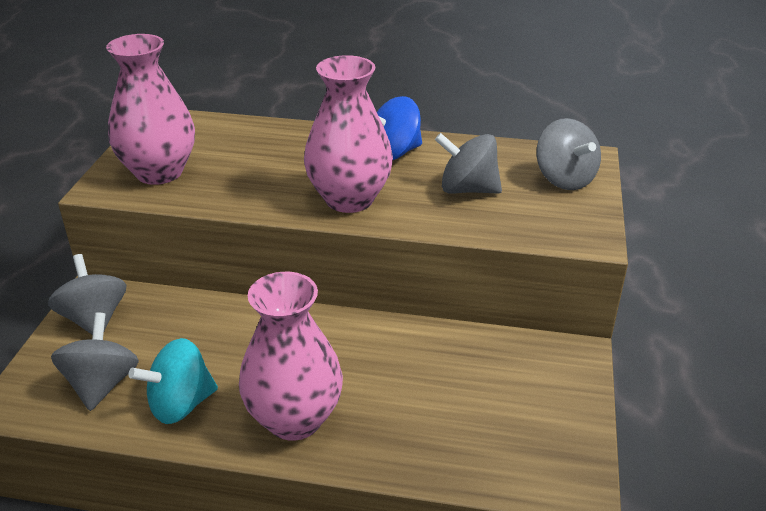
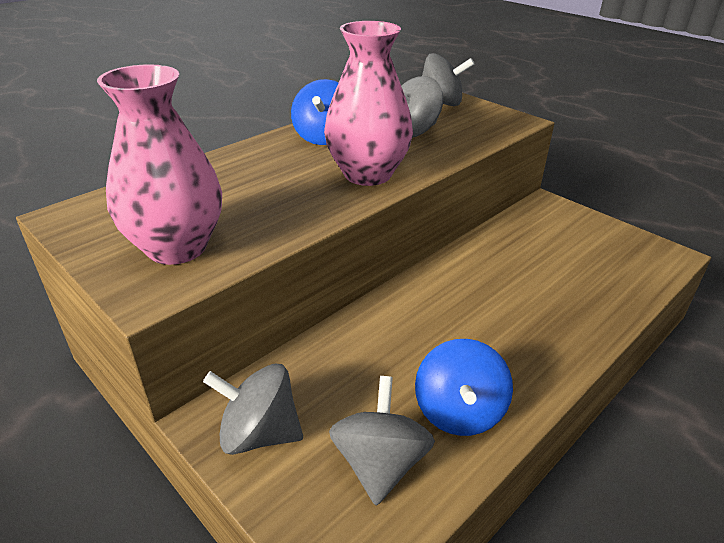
camera: 55 degrees left, 0 degrees up
grey spinning top [51,312,139,411] -> grey spinning top turned 60 degrees clockwise [329,376,435,506]
turquoise spinning top [129,338,218,424] -> blue spinning top [415,339,513,436]
pink vase [239,272,343,441] -> none

